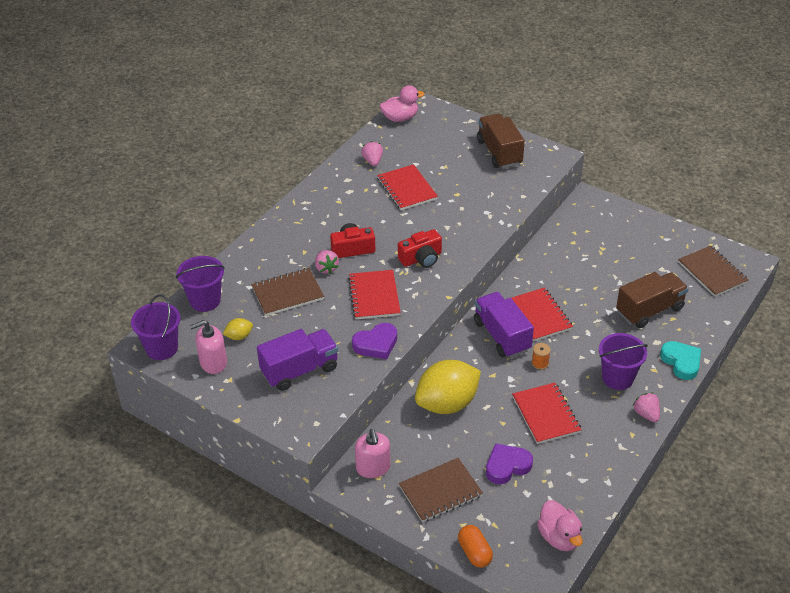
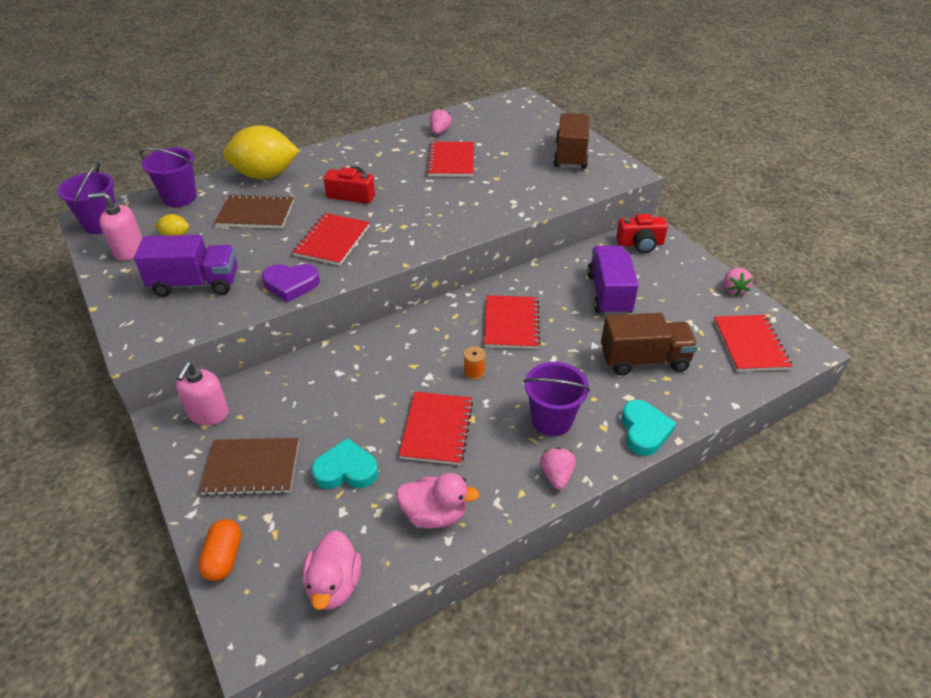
camera: 25 degrees right, 0 degrees up
pink strawberry [315,250,339,274] -> pink strawberry moved to [724,268,753,296]
pink duck [380,85,425,122] -> pink duck moved to [396,473,480,528]
red camera [398,229,442,268] -> red camera moved to [616,214,668,253]
yellow lemon [415,360,481,414] -> yellow lemon moved to [223,125,300,179]
purple truck [474,292,534,358] -> purple truck moved to [587,246,639,315]
purple heart [486,443,533,484] -> turquoise heart [311,438,378,489]
brown notebook [678,246,749,297] -> red notebook [714,315,792,372]

